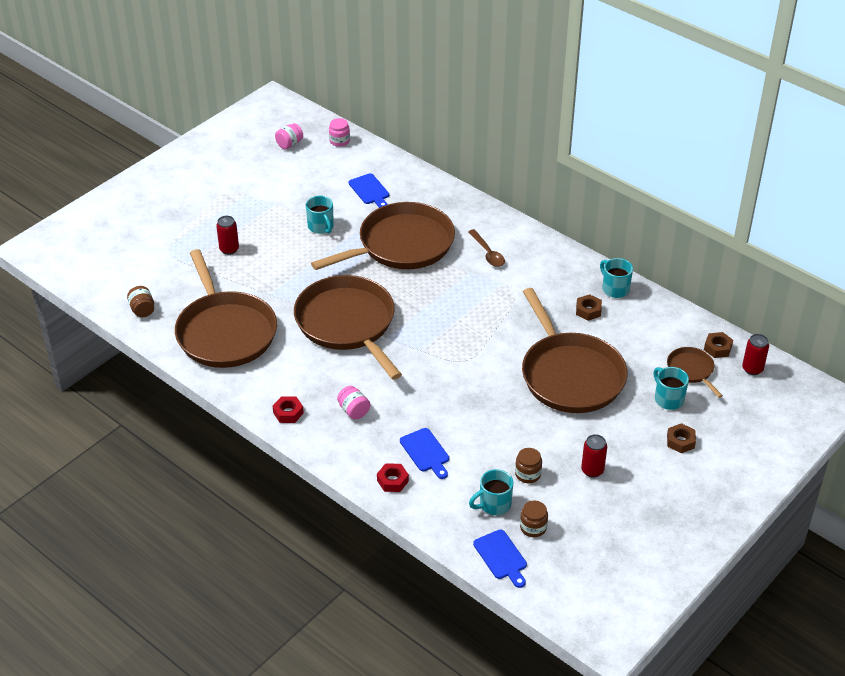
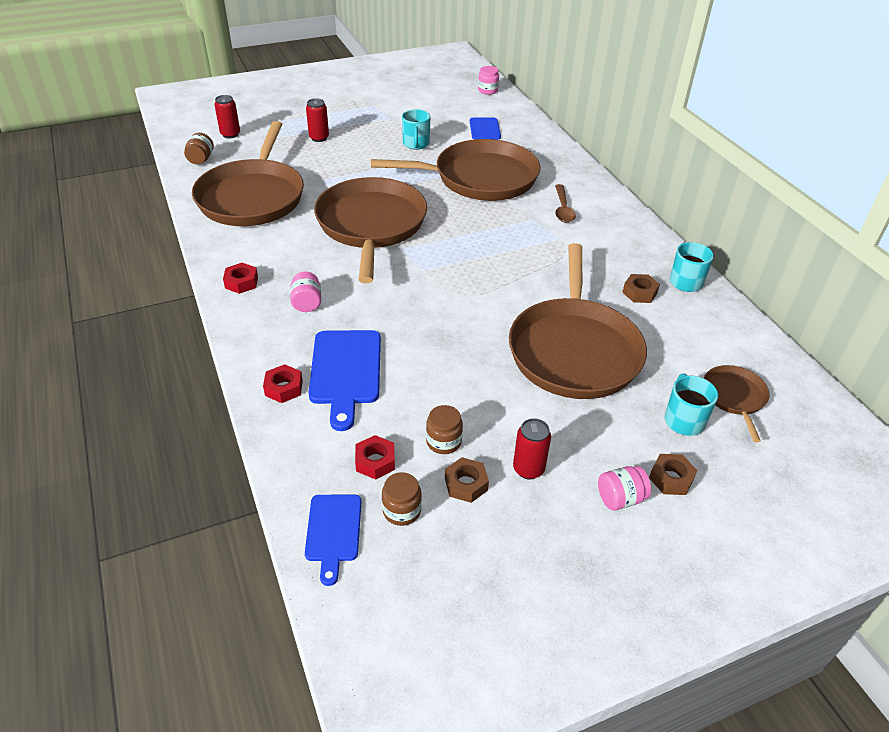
camera: 25 degrees right, 0 degrees up
pink jar [275,123,303,149] -> pink jar moved to [598,466,651,510]
blue cutting board [400,428,449,479] -> blue cutting board [308,330,381,431], size x1.60
turquoise mug [469,469,513,515] -> red nut [355,435,395,480]
brown nut [704,332,733,358] -> brown nut moved to [445,457,489,503]
red can [742,334,769,375] -> red can moved to [214,95,240,139]

